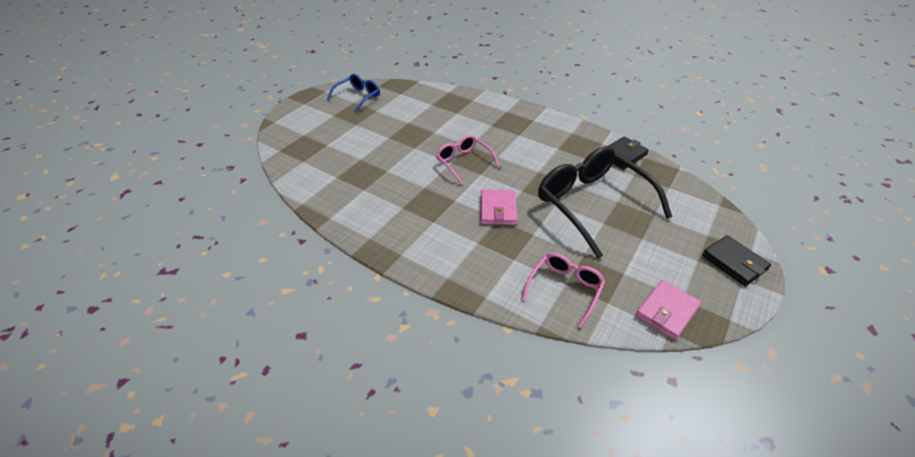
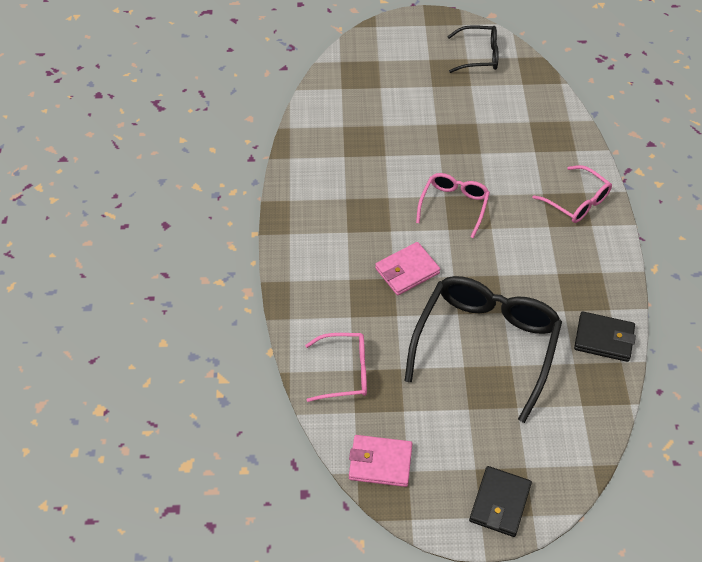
camera: 55 degrees right, 10 degrees up
blue glasses [327,74,380,113] -> black glasses [447,25,498,73]
none -> pink glasses [532,165,612,223]

